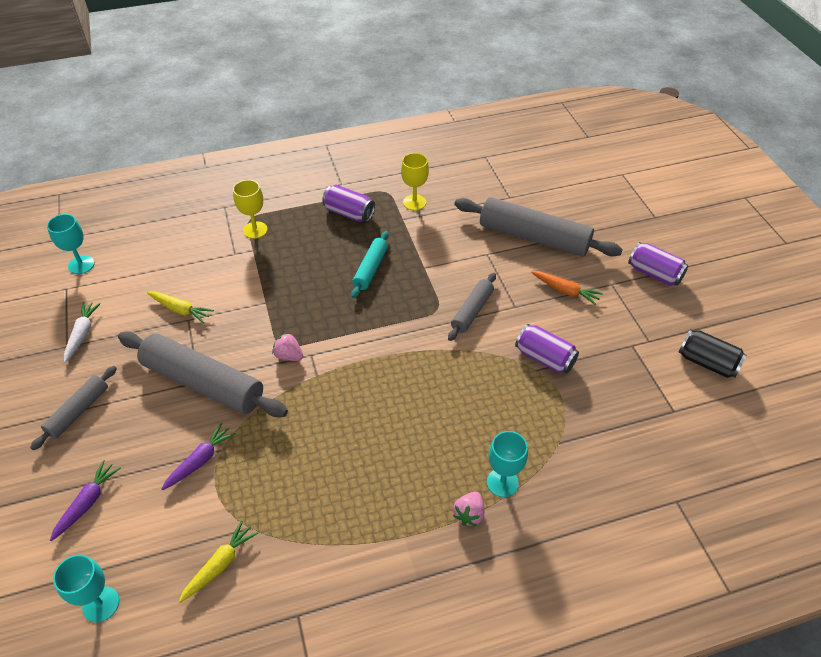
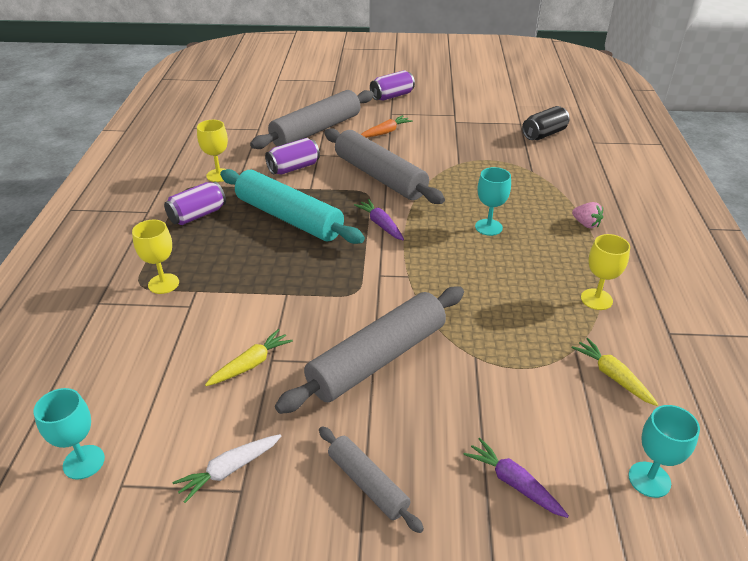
camera: 70 degrees left, 10 degrees down
white carrot [64,302,101,363] -> white carrot turned 60 degrees counterclockwise [172,434,281,503]
purple carrot [161,423,236,490] -> purple carrot moved to [354,199,404,240]
pink strawberry [272,333,303,361] -> none
turquoise rolling pin [351,231,388,298] -> turquoise rolling pin [220,169,365,244], size x1.88
grey rolling pin [448,273,496,341] -> grey rolling pin [324,128,445,204], size x1.88
turquoise goblet [487,431,528,497] -> turquoise goblet moved to [475,167,511,236]
purple can [515,324,579,374] -> purple can moved to [265,138,320,175]
black can [678,329,747,378] -> black can moved to [522,106,570,140]
none -> yellow goblet [581,234,630,310]

